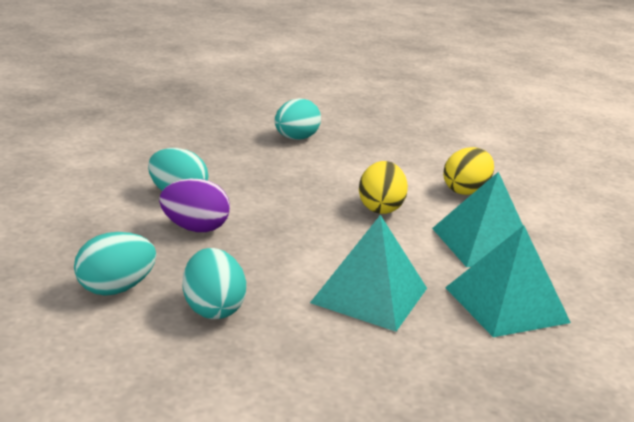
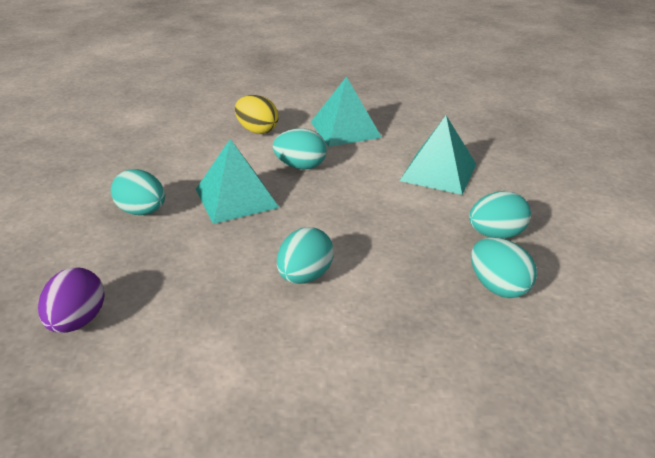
camera: 90 degrees left, 10 degrees up
purple egg [159,179,230,232] -> purple egg moved to [38,267,105,333]
yellow egg [359,161,408,214] -> turquoise egg [273,128,327,169]
turquoise pyramid [445,225,571,337] -> turquoise pyramid moved to [196,139,279,224]

